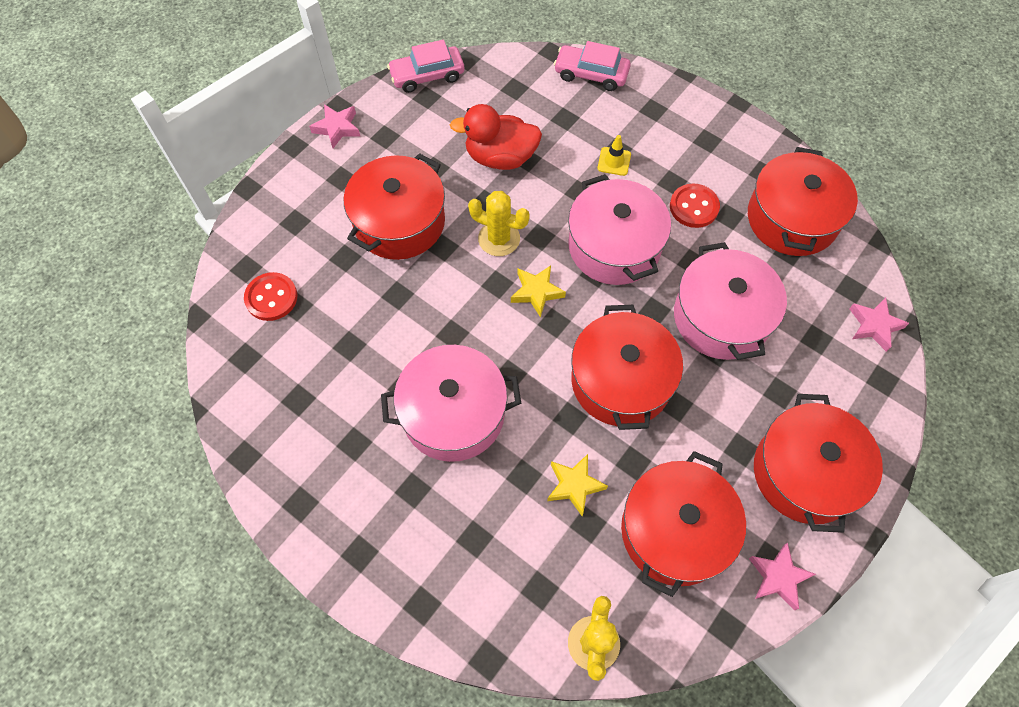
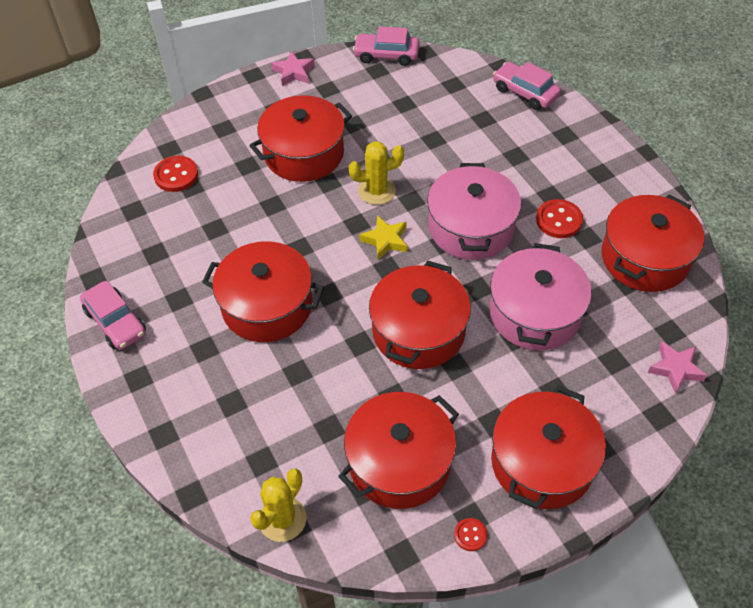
camera: 25 degrees right, 10 degrees down
pink pot [381,345,521,462] -> red pot [202,241,325,342]
red duck [450,104,542,170] -> none
yellow cactus [468,191,530,256] -> yellow cactus turned 60 degrees counterclockwise [349,141,404,205]
yellow star [547,454,608,516] -> none
yellow traffic cone [597,135,631,176] -> none
pink star [749,543,816,610] -> red button [454,518,488,551]
none -> pink car [80,281,146,350]

